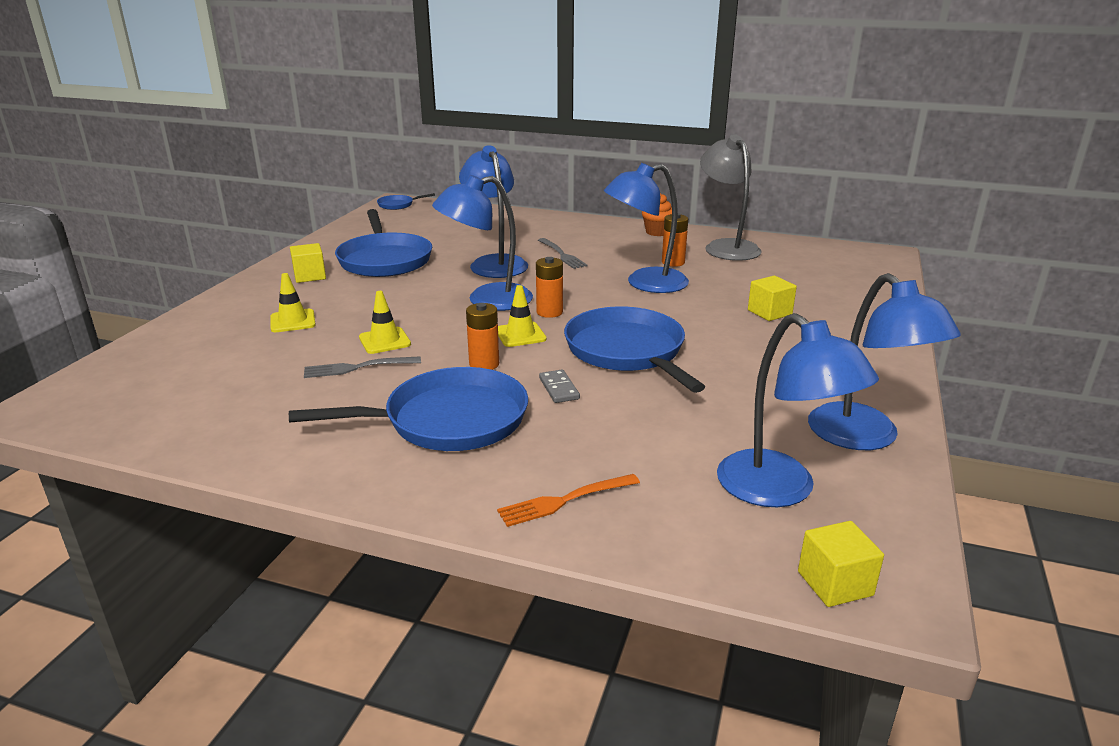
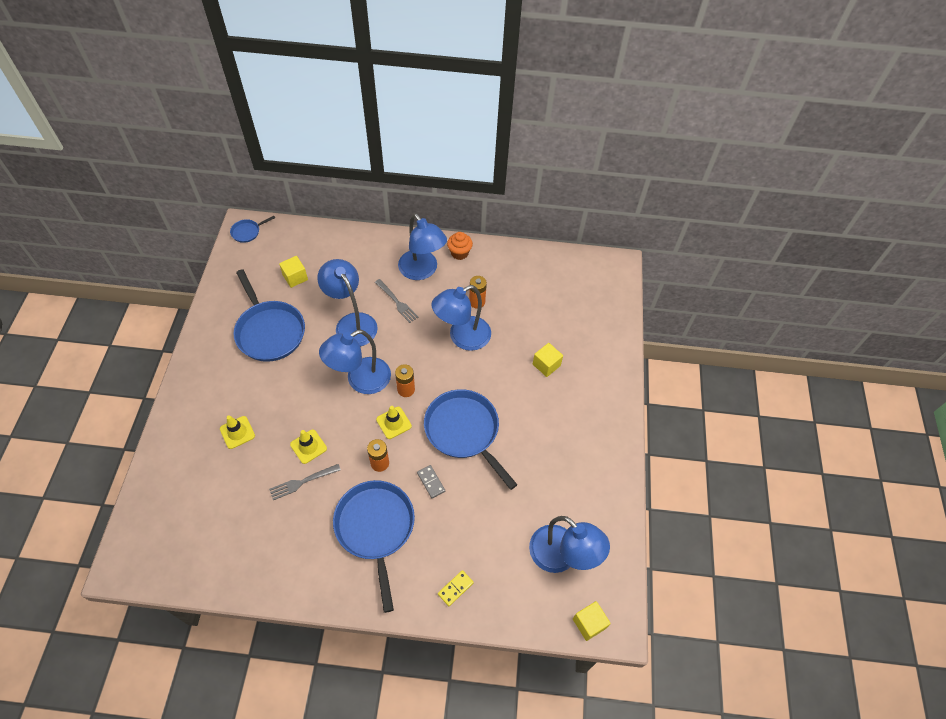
camera: 15 degrees left, 30 degrees up
blue pan [289,367,528,451] -> blue pan turned 75 degrees counterclockwise [333,480,415,613]
yellow cube [290,243,326,283] -> yellow cube moved to [279,256,308,288]
orange fork [497,474,640,527] -> yellow domino [438,570,474,606]
grey lamp [700,134,762,261] -> none
blue lamp [808,273,961,450] -> blue lamp moved to [398,213,447,280]

